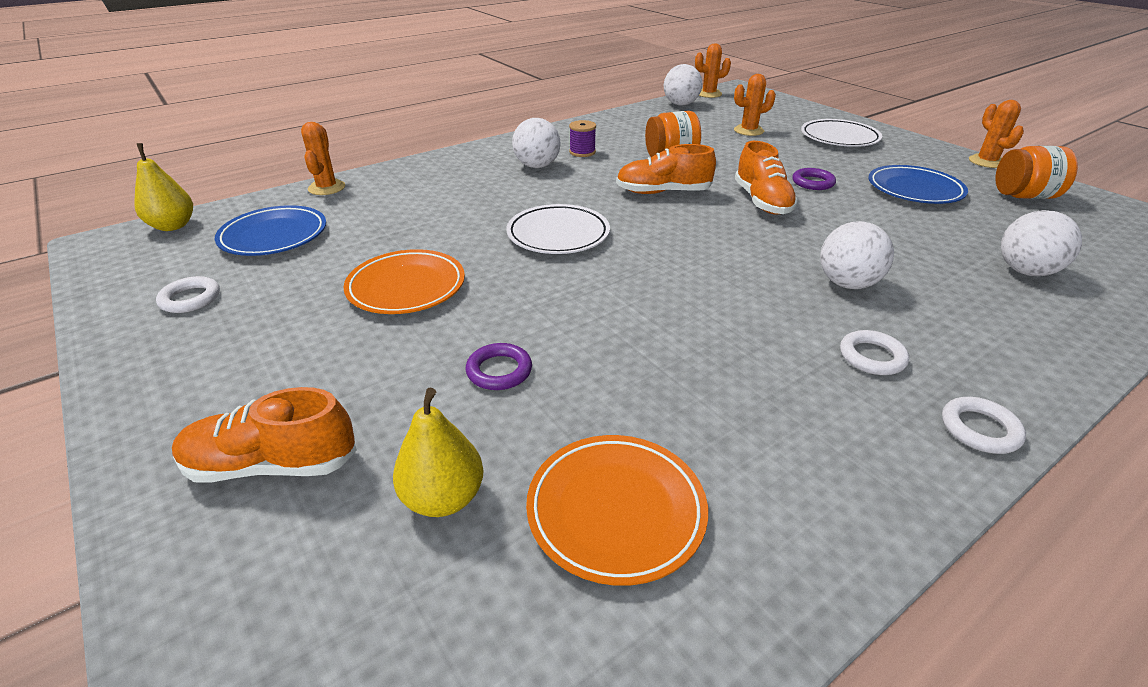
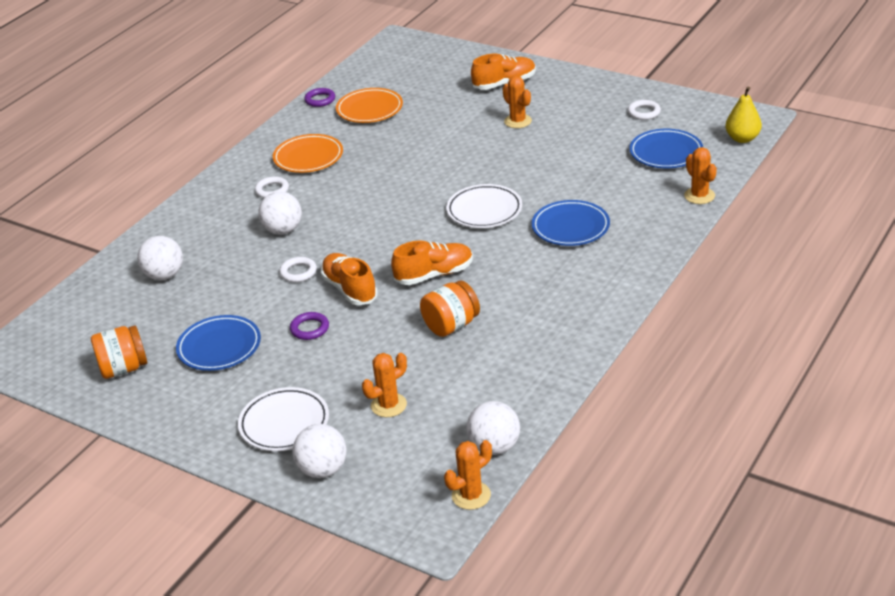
camera: 160 degrees right, 0 degrees up
orange plate [343,249,465,314] -> orange plate moved to [273,134,343,173]
yellow pear [393,388,484,517] -> none
purple ring [466,343,532,390] -> purple ring moved to [304,88,335,107]
white ball [512,118,561,168] -> white ball moved to [292,424,347,478]
purple spool [569,120,596,157] -> none
white ring [942,397,1026,454] -> white ring moved to [279,257,317,282]
orange cactus [969,100,1024,168] -> orange cactus moved to [502,76,532,128]
none -> blue plate [532,200,610,246]

